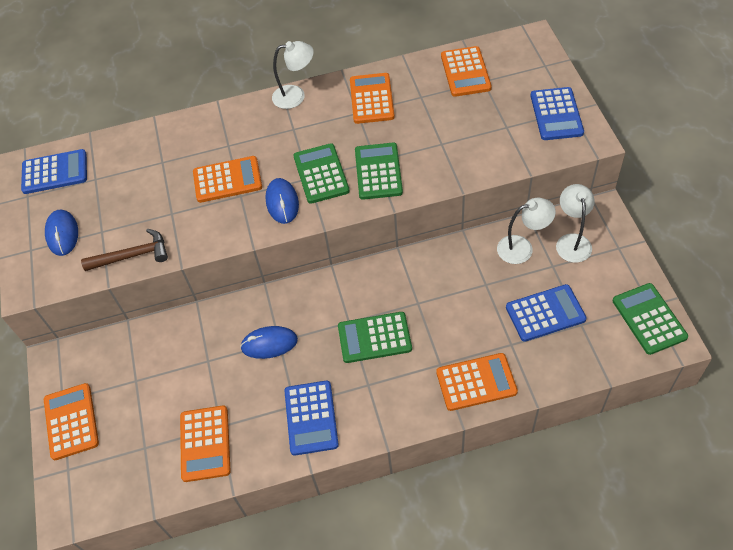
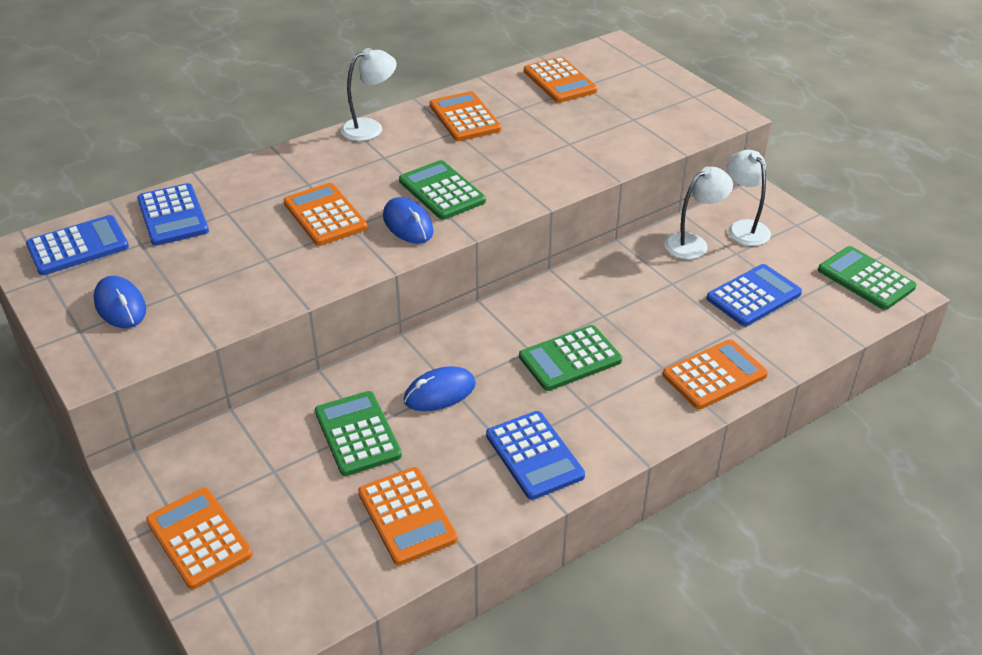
camera: 25 degrees left, 15 degrees down
brown hammer [81,228,168,271] -> none
orange calculator [193,156,262,203] -> orange calculator turned 90 degrees counterclockwise [284,183,368,246]
green calculator [355,143,403,200] -> green calculator moved to [315,391,402,476]
blue calculator [531,87,584,140] -> blue calculator moved to [137,183,209,246]

